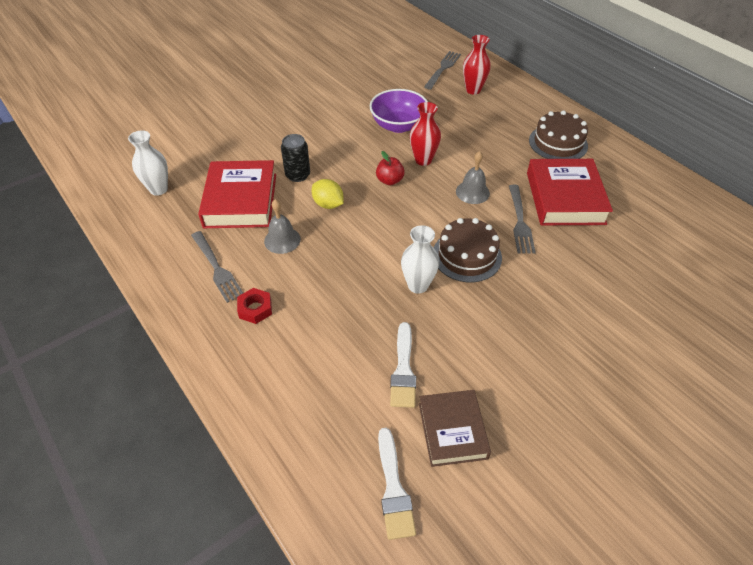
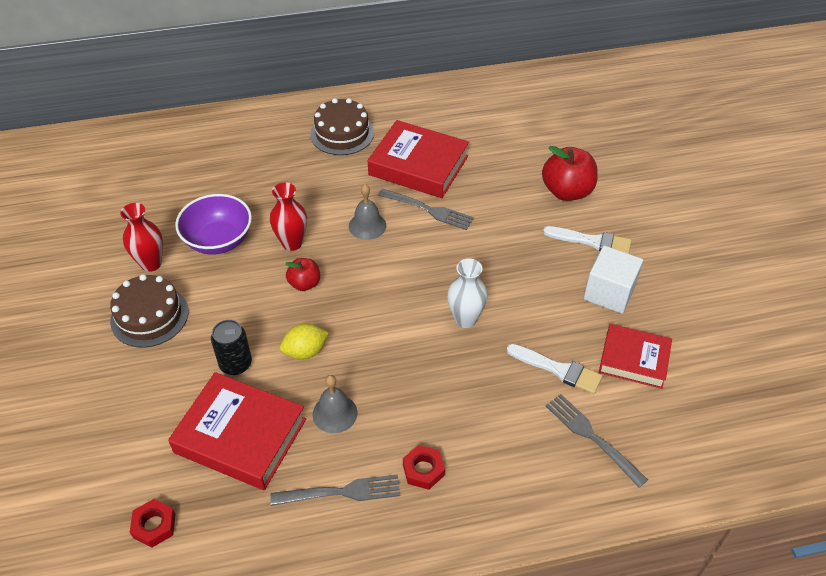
camera: 65 degrees left, 0 degrees up
white vase [128,130,168,196] -> red nut [130,499,176,548]
white brush [378,428,416,540] -> white brush moved to [543,226,632,254]
brown book [419,390,491,467] -> red book [599,324,672,389]
grey fork [424,51,461,89] -> grey fork moved to [546,394,648,487]
brown cake [434,218,502,282] -> brown cake moved to [110,274,188,348]
red vase [463,35,491,95] -> red vase moved to [120,203,163,272]
none -> red apple [542,146,598,201]
none -> white cube [584,245,643,314]

